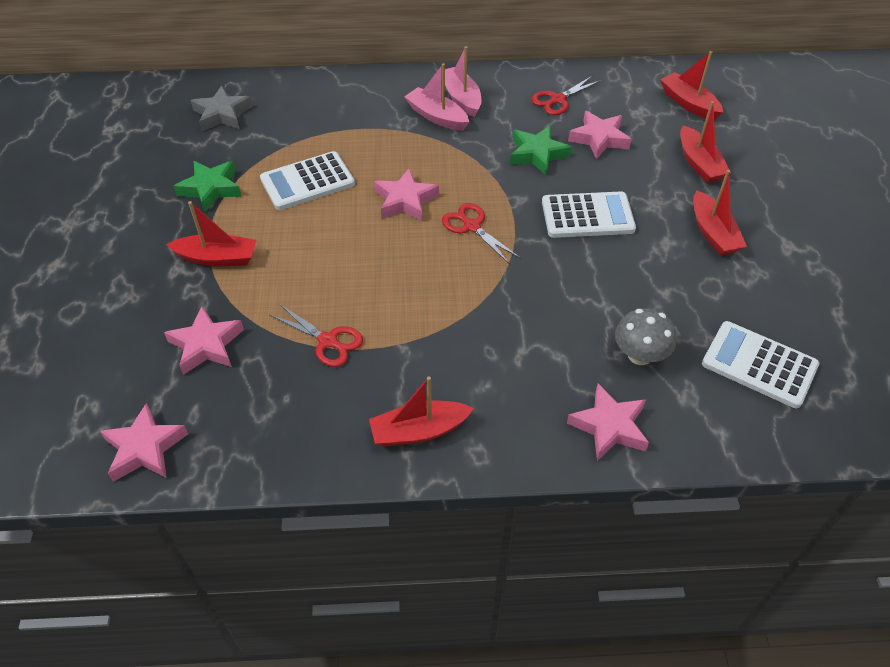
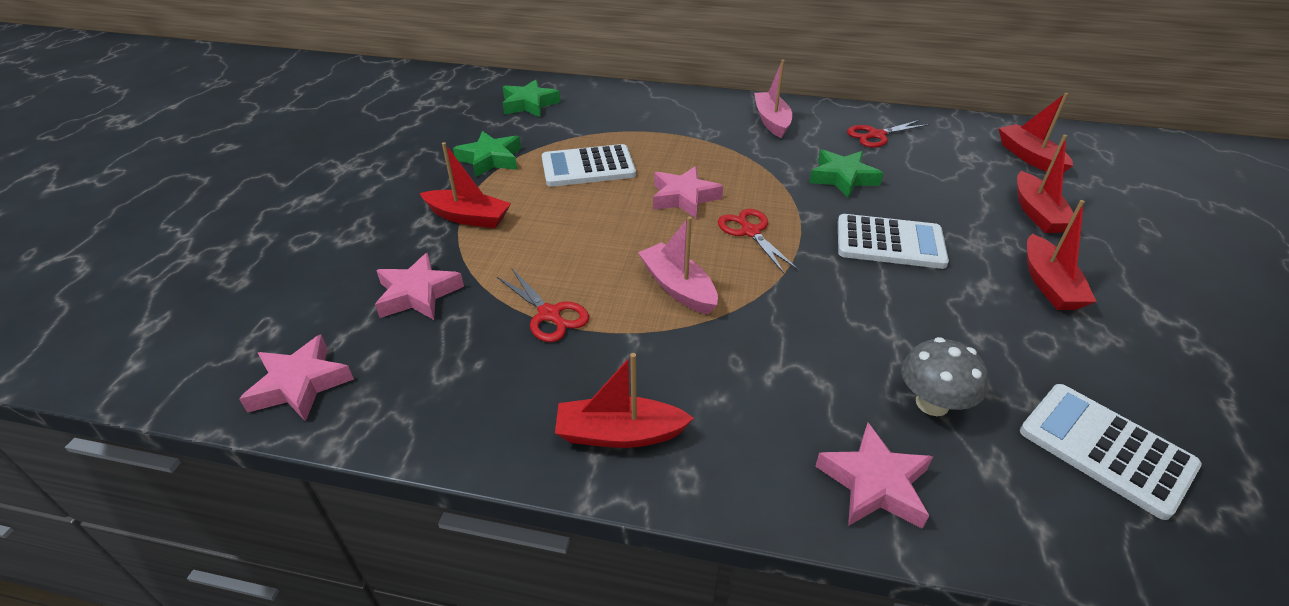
camera: 15 degrees right, 10 degrees down
grey star [190,86,253,131] -> green star [503,79,560,117]
pink boat [404,63,469,131] -> pink boat moved to [638,216,718,315]
pink star [568,111,632,159] -> none

